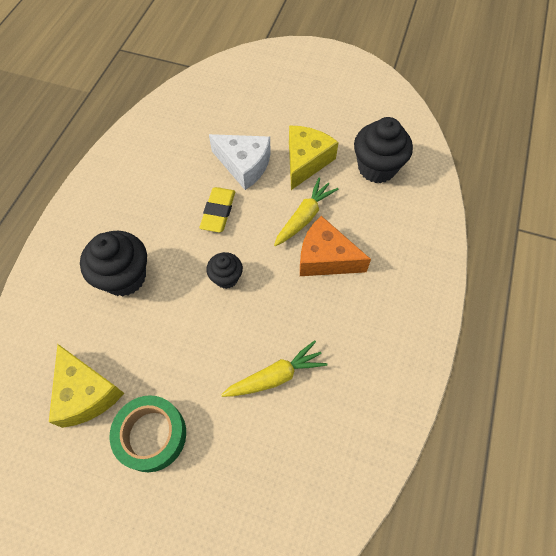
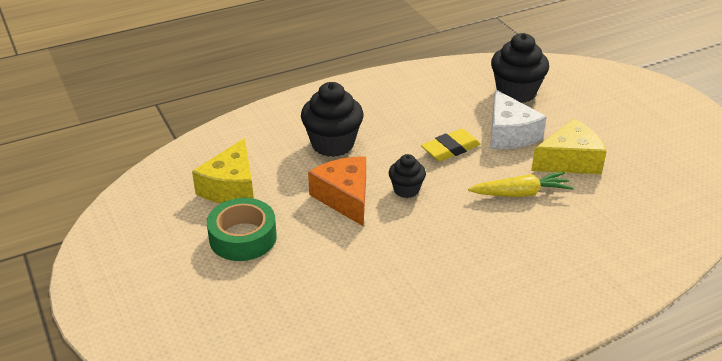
camera: 45 degrees right, 25 degrees down
yellow carrot [221,340,327,397] -> none
orange cheese [300,216,371,276] -> orange cheese moved to [308,156,366,226]
black cupcake [354,117,413,183] -> black cupcake moved to [491,33,549,103]

